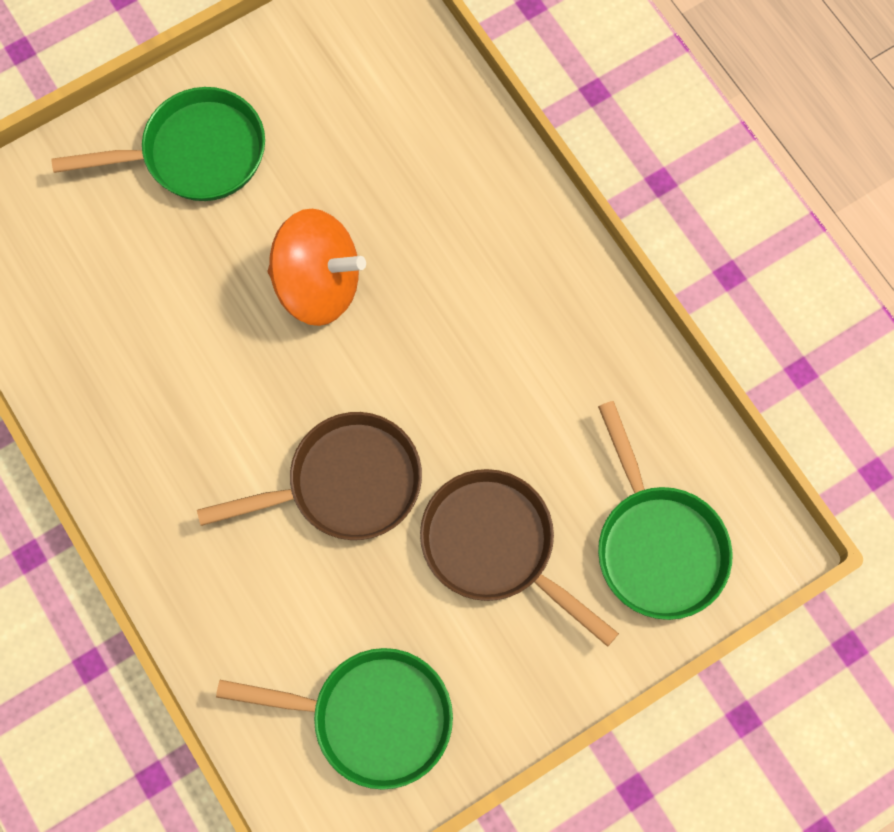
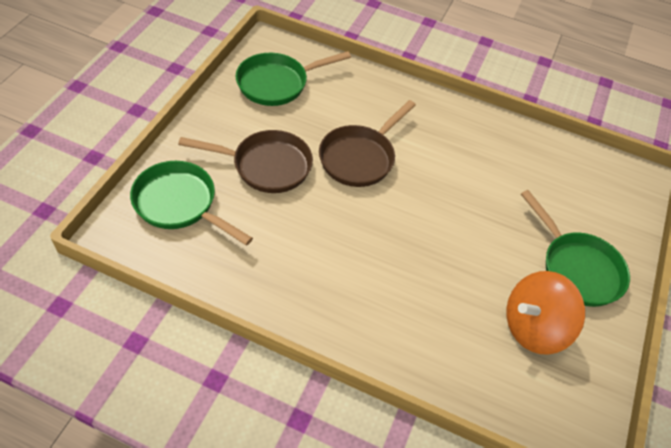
camera: 140 degrees right, 20 degrees down
green pan [51,87,265,201] -> green pan turned 75 degrees counterclockwise [521,190,630,307]
orange spinning top [268,209,366,326] -> orange spinning top moved to [506,271,585,355]

